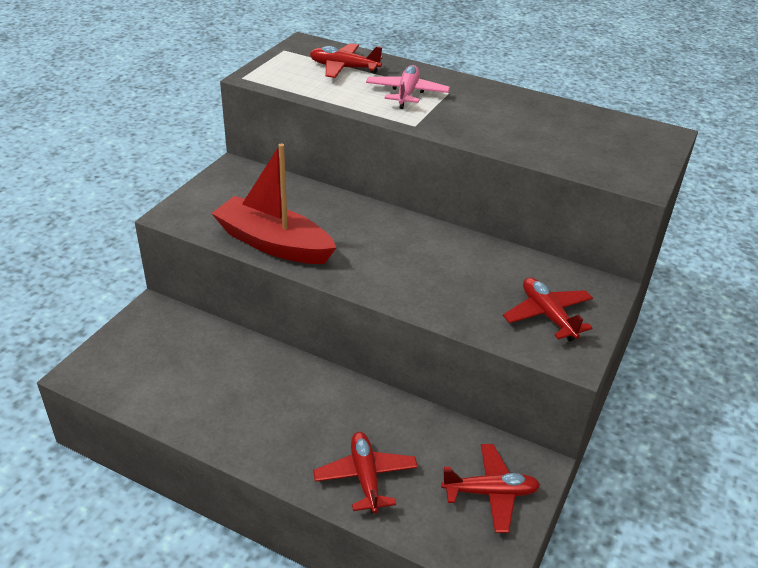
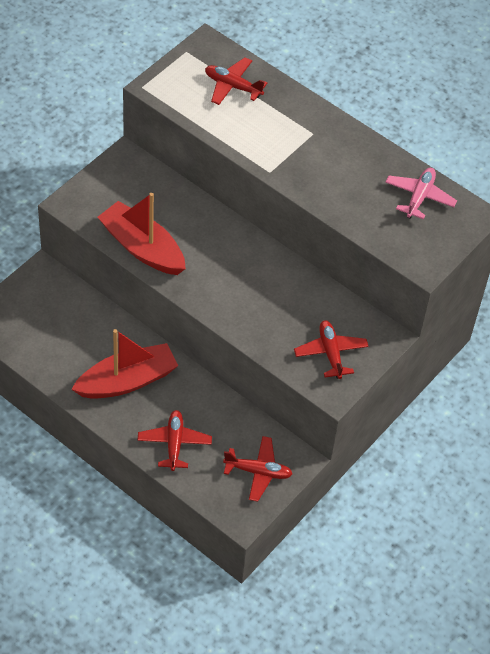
camera: 10 degrees right, 15 degrees up
pink plane [366,65,450,109] -> pink plane moved to [385,168,457,219]
none -> red boat [71,329,178,399]

